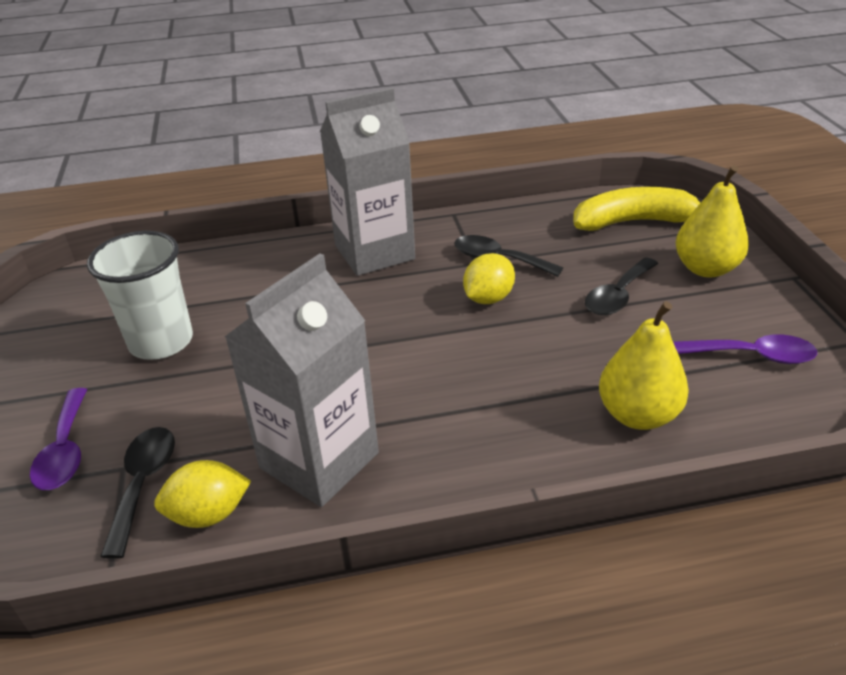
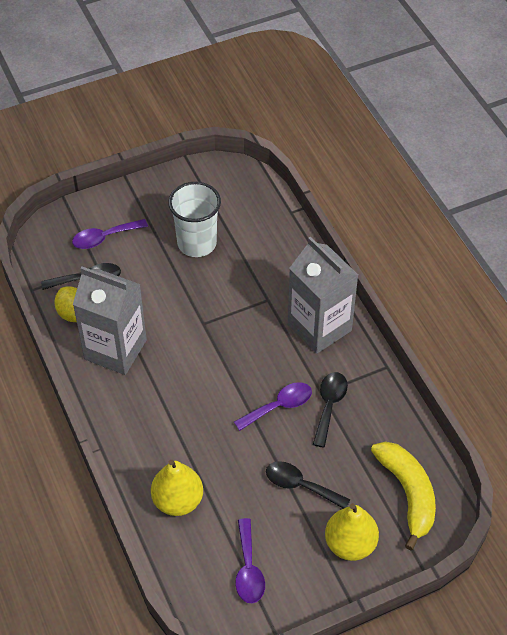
camera: 75 degrees right, 15 degrees up
yellow lemon [463,253,515,304] -> purple spoon [234,382,312,431]

